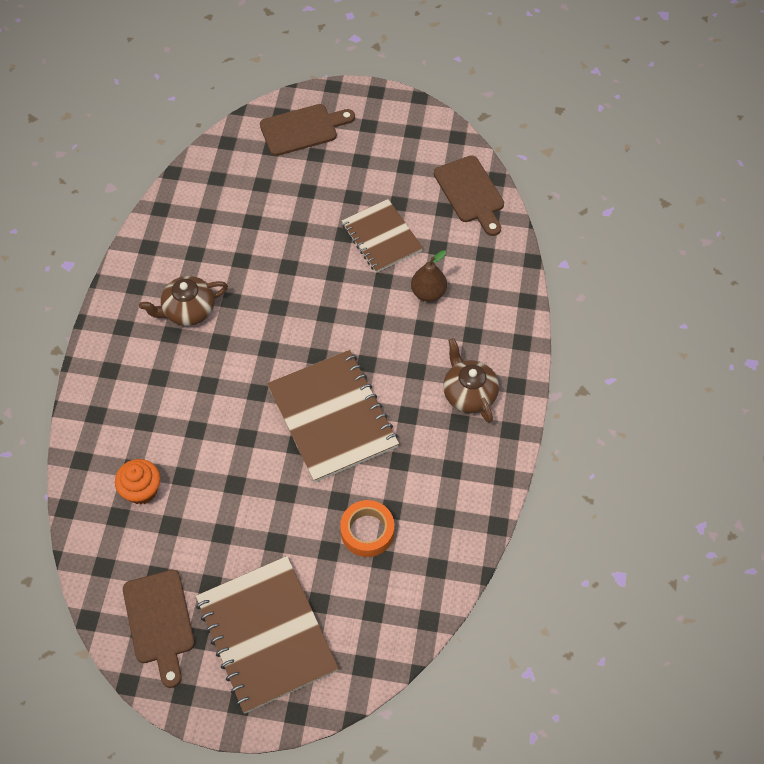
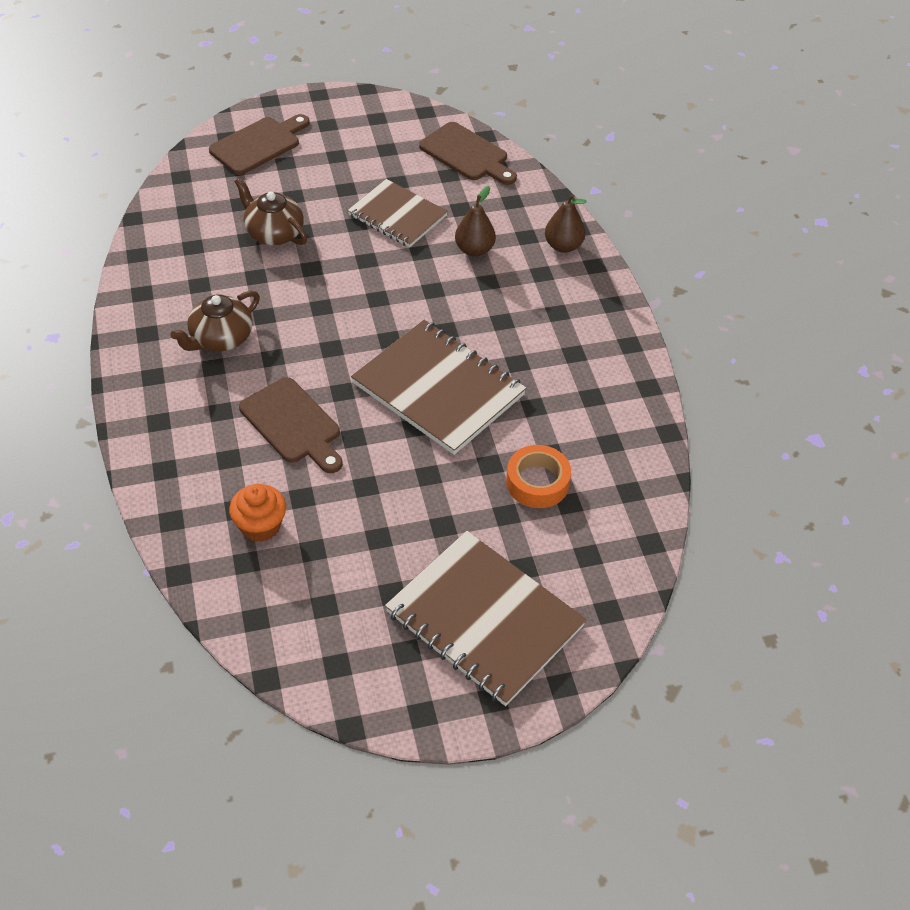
camera: 25 degrees left, 10 degrees down
brown cutting board [123,570,195,688] -> brown cutting board moved to [239,377,343,473]
brown teapot [443,338,499,423] -> brown teapot moved to [235,178,307,245]
none -> brown pear [545,194,586,253]

